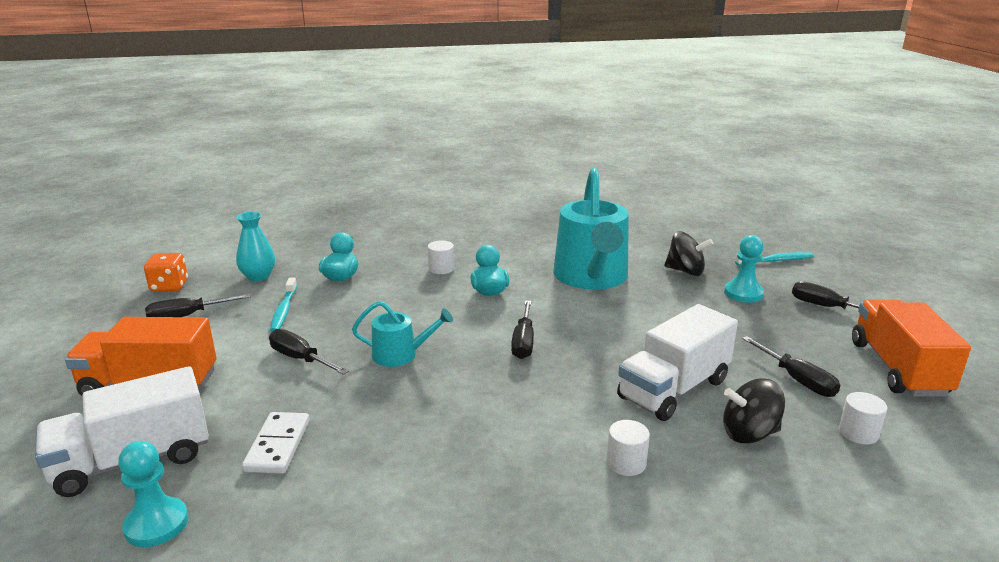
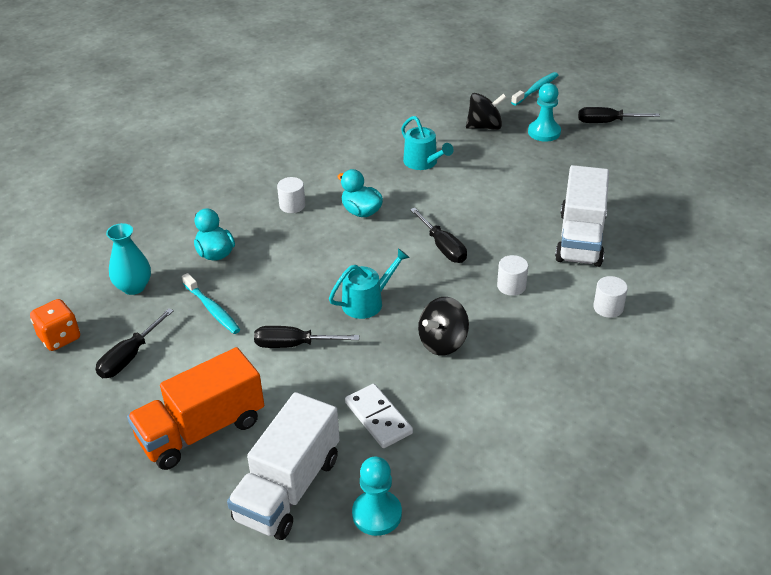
camera: 35 degrees left, 15 degrees up
turquoise watering can [553,167,629,290] -> turquoise watering can [401,116,454,170], size x0.48
black spinning top [723,378,785,444] -> black spinning top moved to [418,297,469,356]
black screwdriver [742,336,840,397] -> none
white cylinder [839,392,887,445] -> white cylinder moved to [497,255,528,296]
orange truck [852,300,971,397] -> none

